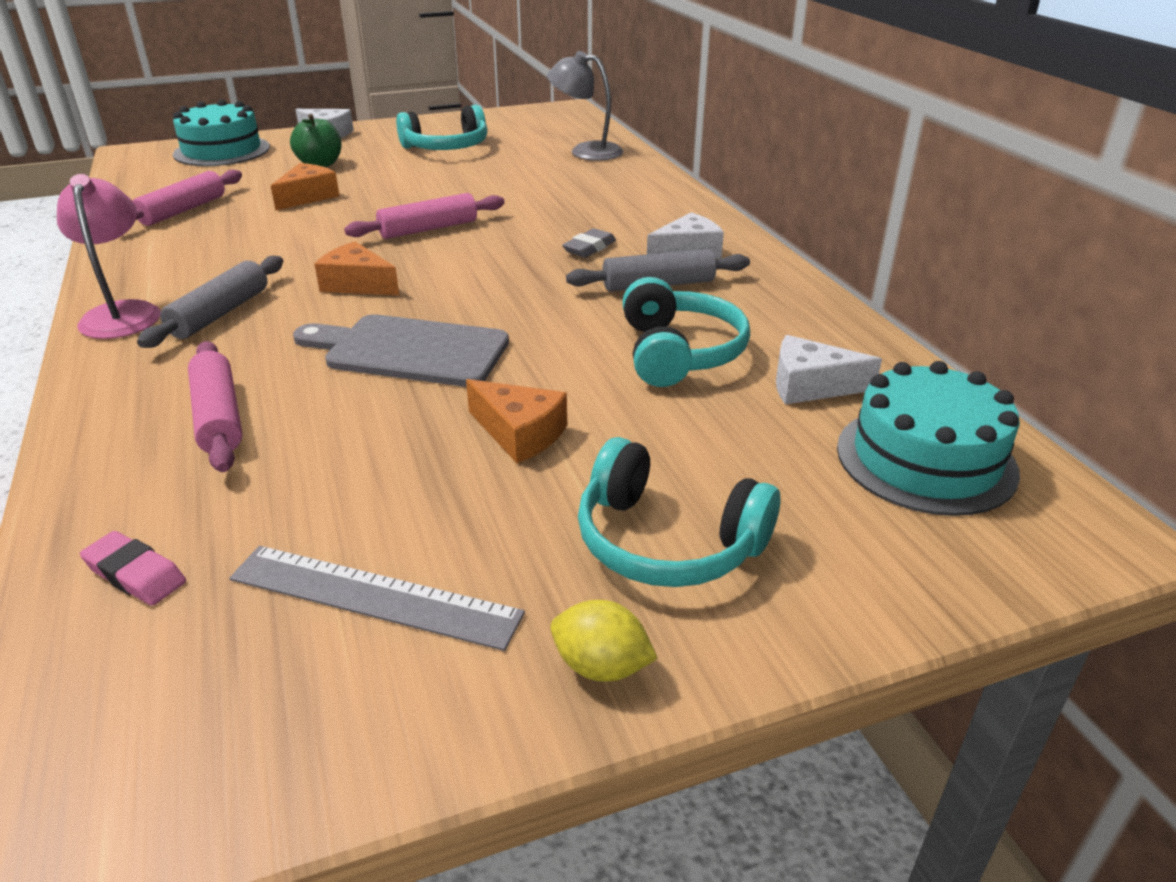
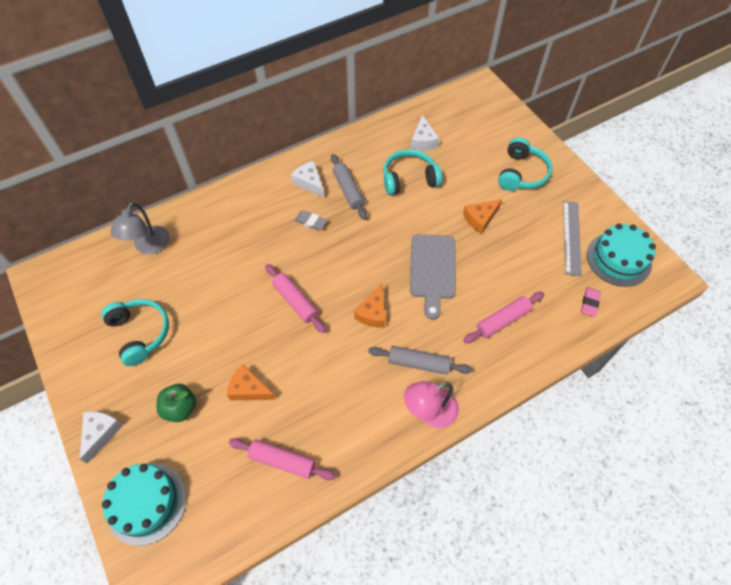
camera: 100 degrees left, 25 degrees up
orange cheese [466,379,567,463] -> orange cheese turned 150 degrees counterclockwise [463,199,502,234]
yellow lemon [550,600,658,682] -> none
turquoise cake [837,361,1020,516] -> turquoise cake moved to [587,224,656,287]

